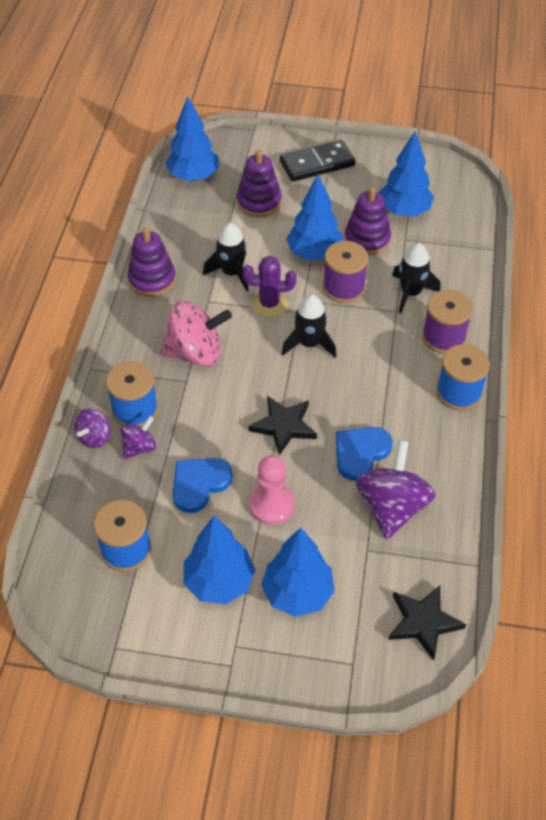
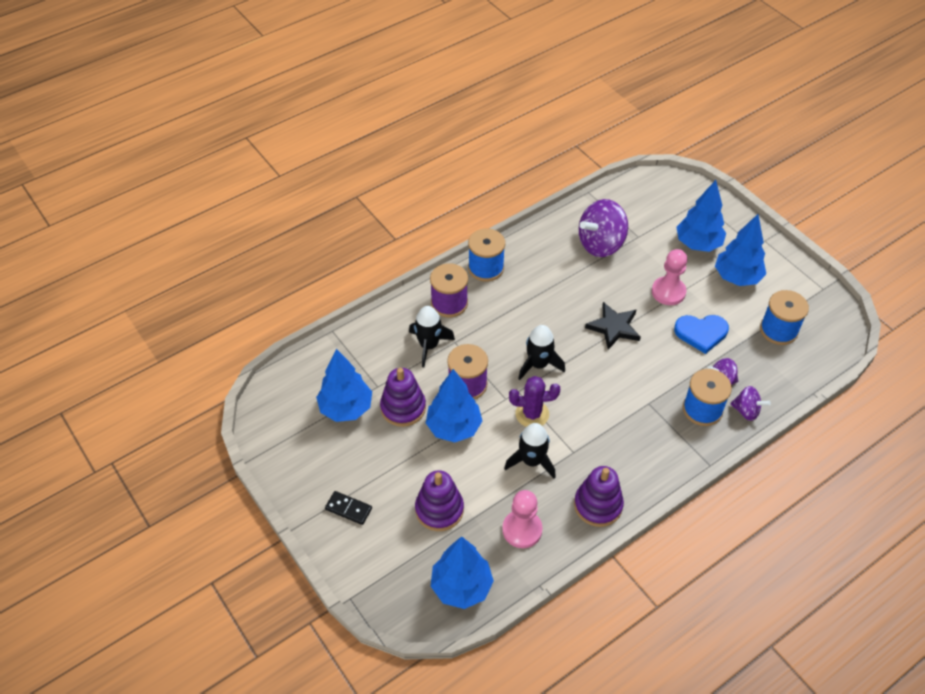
camera: 135 degrees left, 0 degrees up
purple spinning top [74,408,110,448] -> purple spinning top turned 45 degrees clockwise [730,386,771,421]
pink spinning top [160,301,232,367] -> none
purple cactus [243,256,296,317] -> purple cactus turned 45 degrees counterclockwise [509,376,560,427]
black domino [280,140,355,182] -> black domino [325,491,372,525], size x0.55
blue heart [336,427,392,481] -> none
black star [388,586,466,661] -> none
none -> pink pawn [502,490,543,548]

